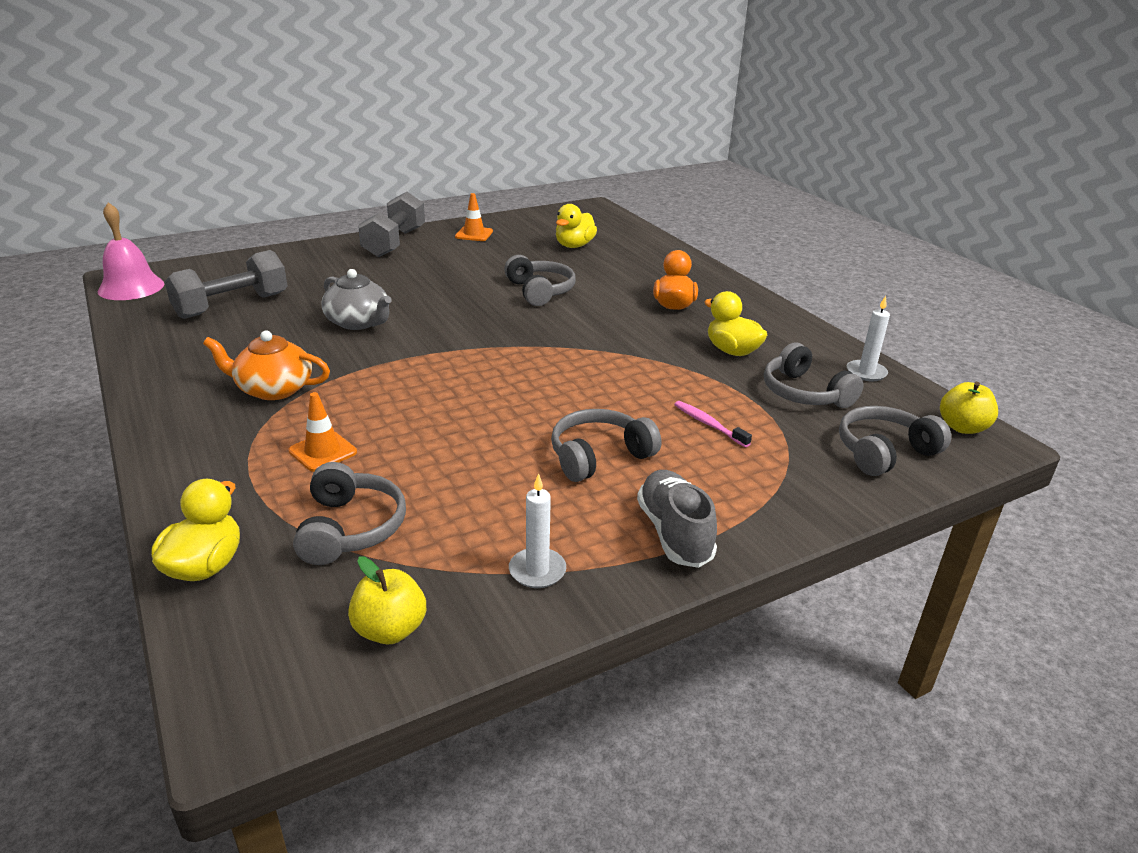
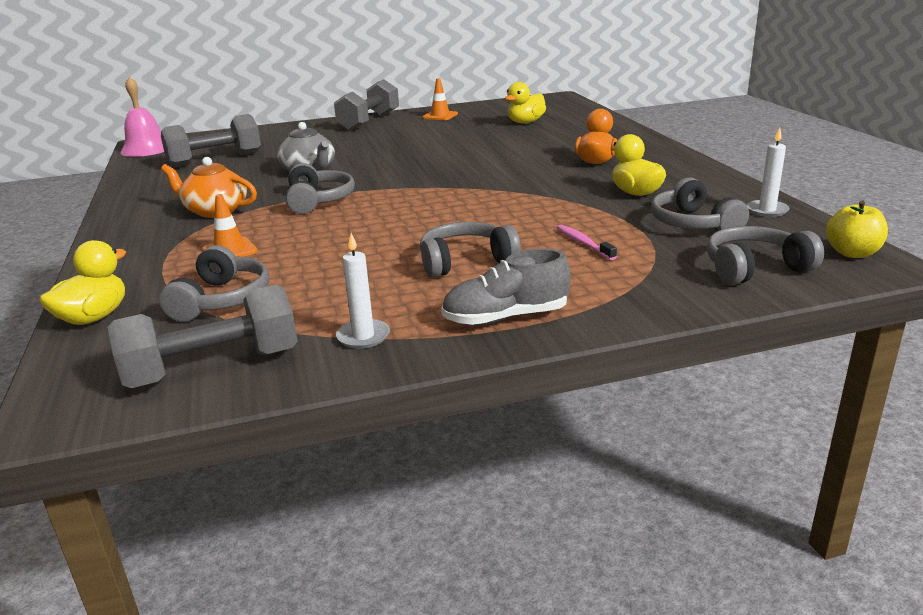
camera: 15 degrees right, 5 degrees down
yellow apple [348,557,426,644] -> grey dumbbell [107,285,298,388]
grey headphones [504,255,576,306] -> grey headphones moved to [286,163,355,214]
grey shoe [637,470,717,568] -> grey shoe turned 105 degrees counterclockwise [441,248,571,325]

